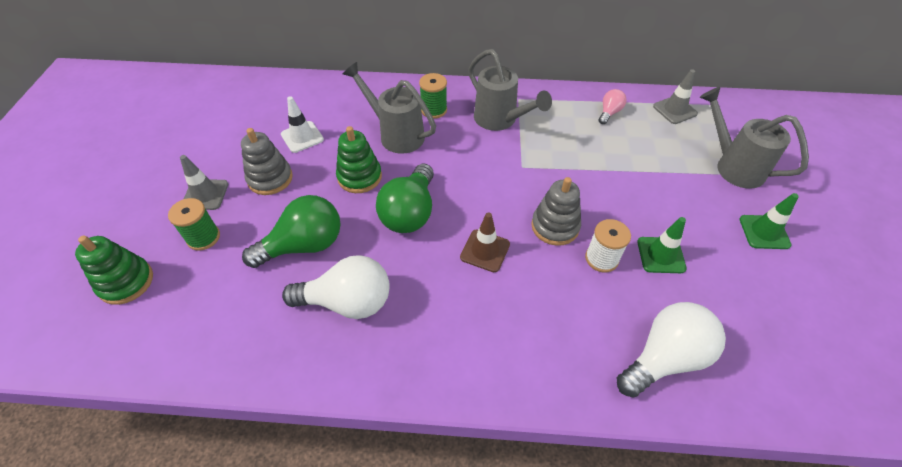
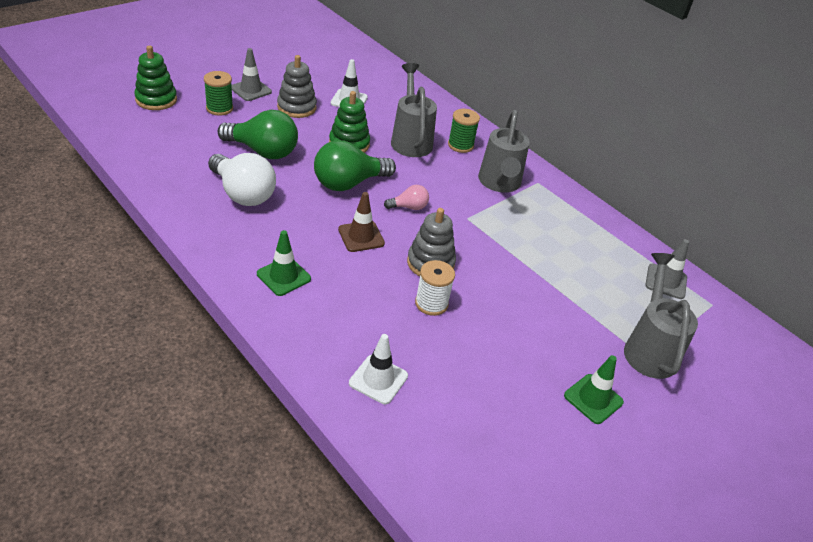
camera: 40 degrees right, 10 degrees down
pink light bulb [599,89,627,124] -> pink light bulb moved to [384,185,429,210]
white light bulb [617,302,726,398] -> white traffic cone [349,334,408,404]
green traffic cone [637,217,687,273] -> green traffic cone moved to [257,230,311,296]

